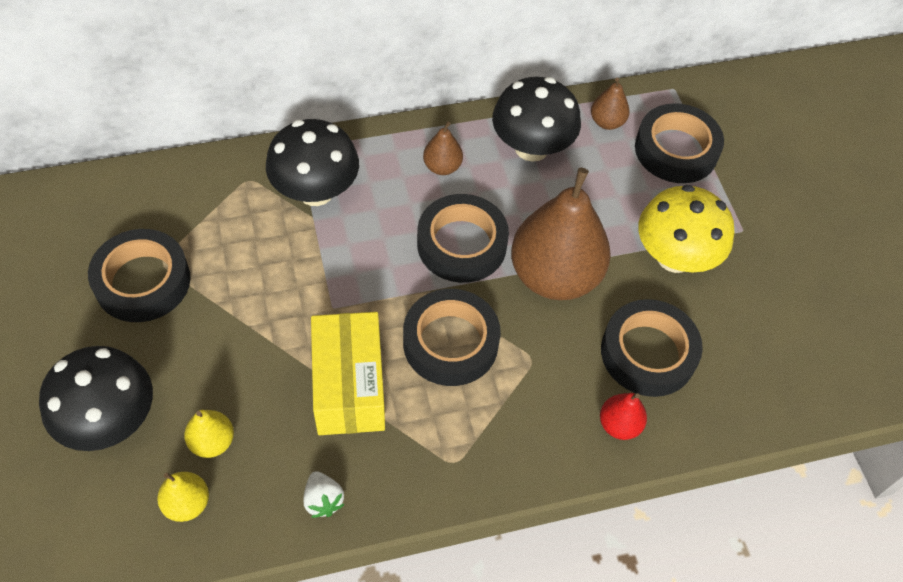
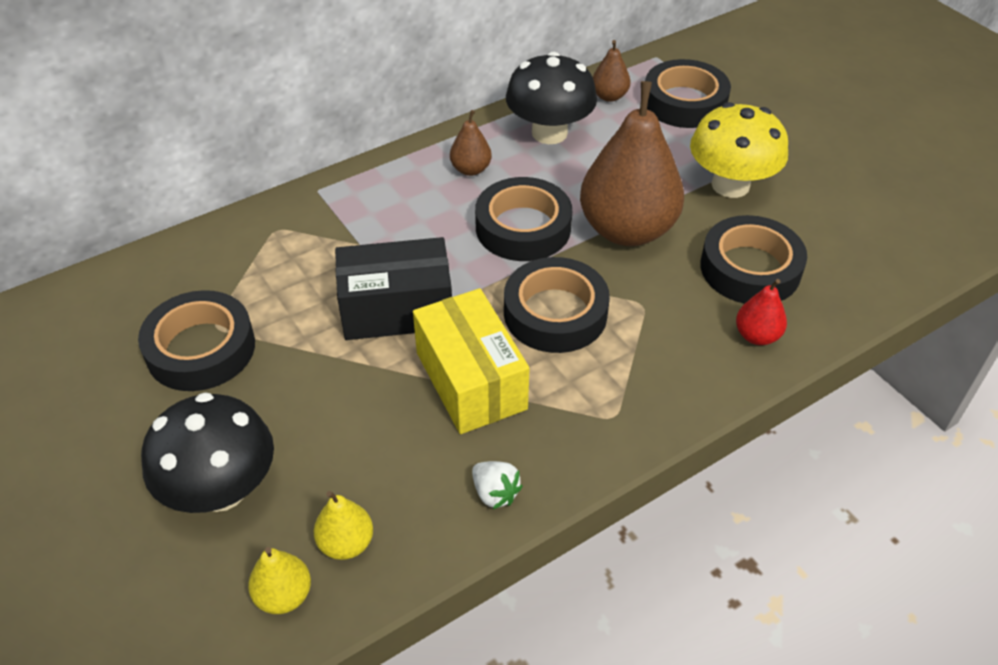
camera: 15 degrees left, 10 degrees down
yellow pear [184,410,234,458] -> yellow pear moved to [248,547,311,614]
black mushroom [266,119,359,206] -> none
none -> black box [335,237,452,340]

